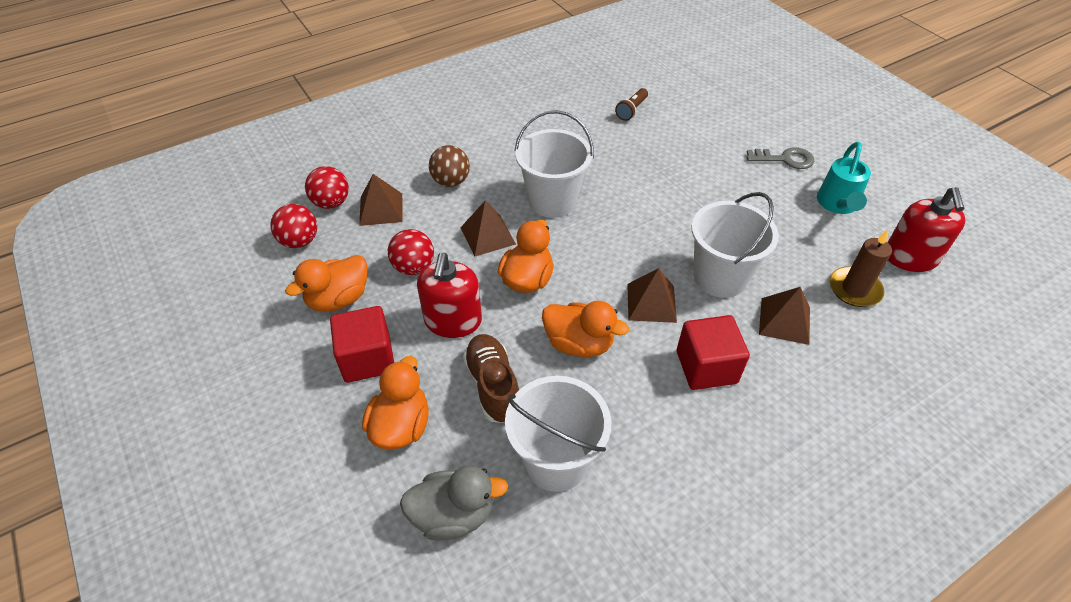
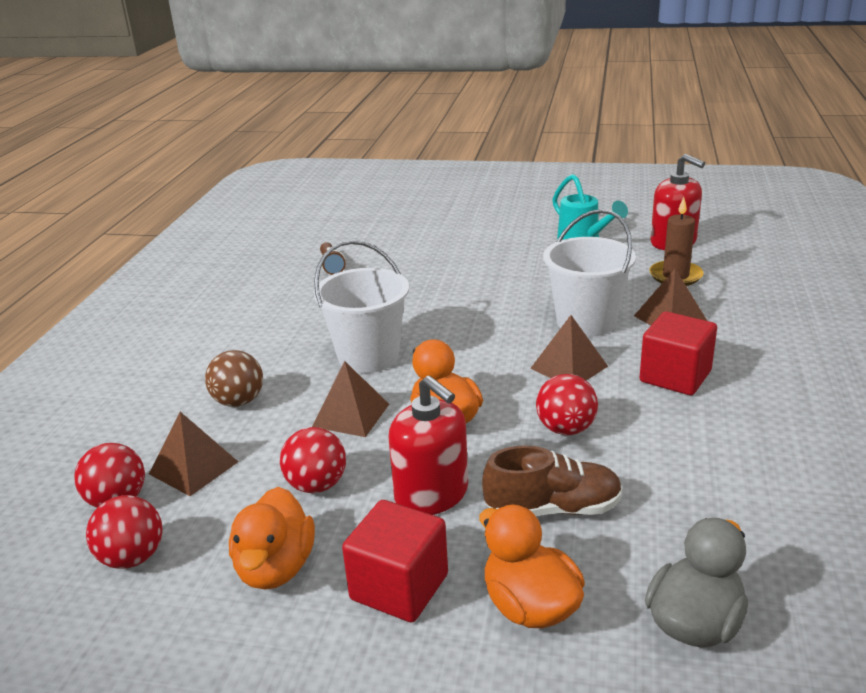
camera: 45 degrees left, 20 degrees down
brown shoe [463,334,519,423] -> brown shoe turned 150 degrees clockwise [482,445,623,516]
white bucket [505,376,611,492] -> none
orange duck [542,301,629,357] -> red ball [536,374,598,435]
grey key [747,147,815,169] -> none

